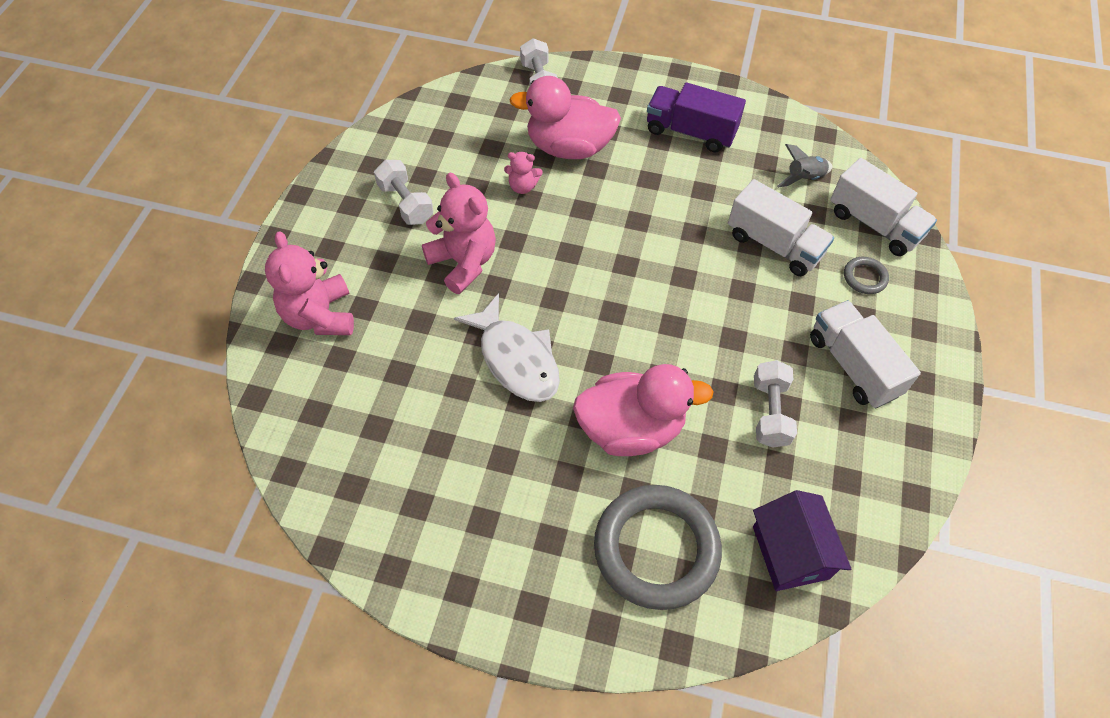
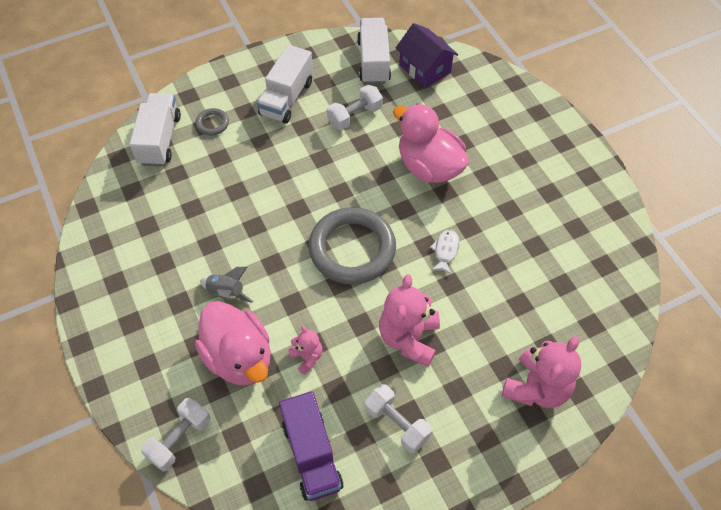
camera: 130 degrees left, 0 degrees up
white dumbbell [374,160,433,225] -> white dumbbell turned 60 degrees counterclockwise [365,384,432,453]
white fish [454,293,560,402] -> white fish [430,230,460,275], size x0.49
grey ring [594,485,722,610] -> grey ring moved to [309,207,396,284]
purple truck [647,82,746,153] -> purple truck moved to [279,391,343,501]
white truck [728,179,834,276] -> white truck moved to [357,18,391,84]
purple house [753,490,851,591] -> purple house turned 75 degrees counterclockwise [396,23,458,88]
grey rocket [777,144,833,188] -> grey rocket moved to [200,267,253,303]

